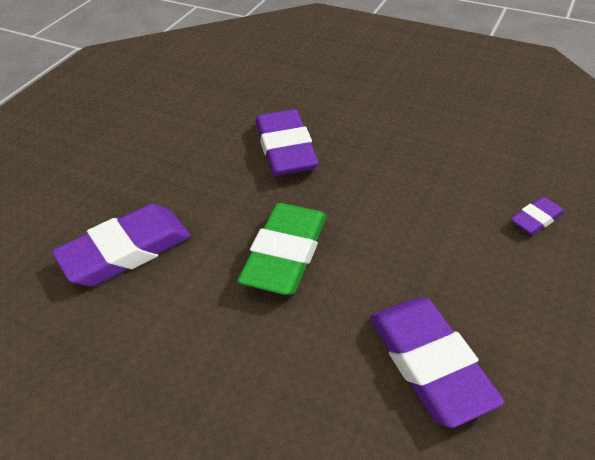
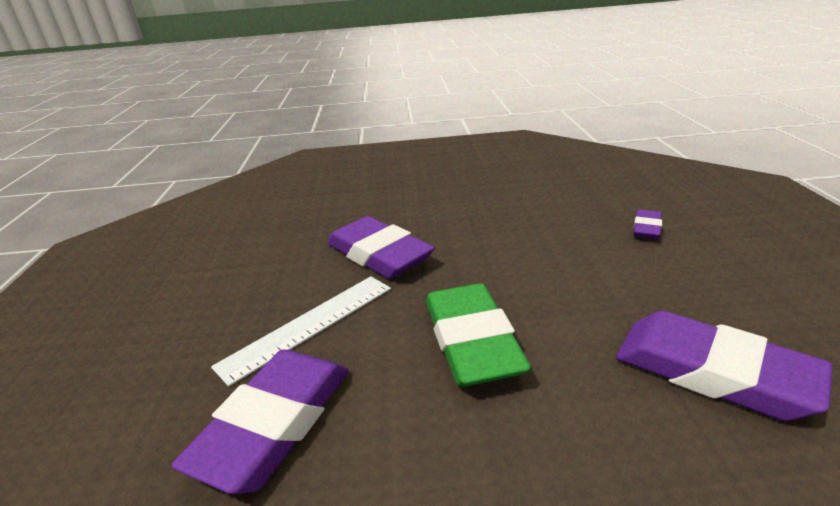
camera: 30 degrees left, 15 degrees down
none -> white ruler [211,276,391,387]

